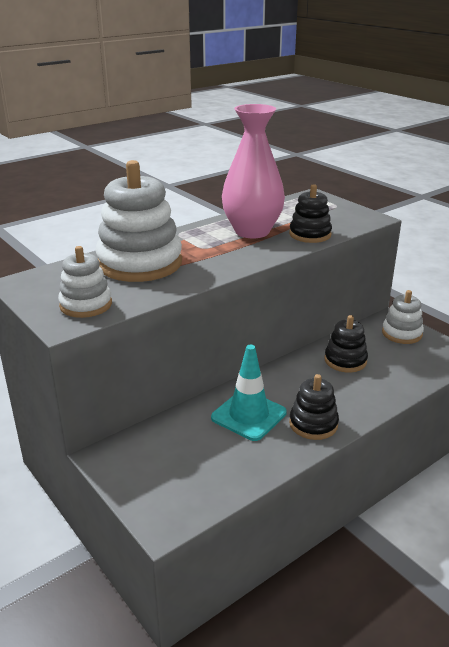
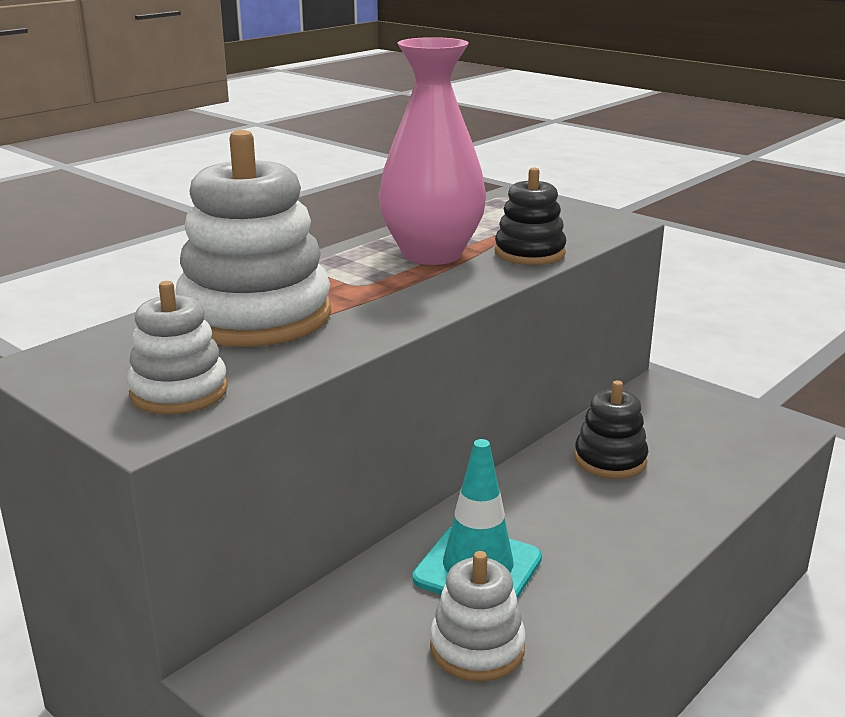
camera: 10 degrees left, 5 degrees down
black stacking toy [289,374,339,440] -> none
white stacking toy [382,290,424,344] -> white stacking toy moved to [430,551,526,681]

